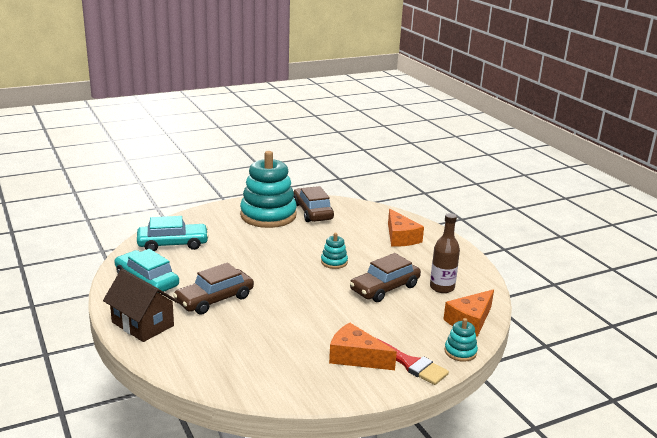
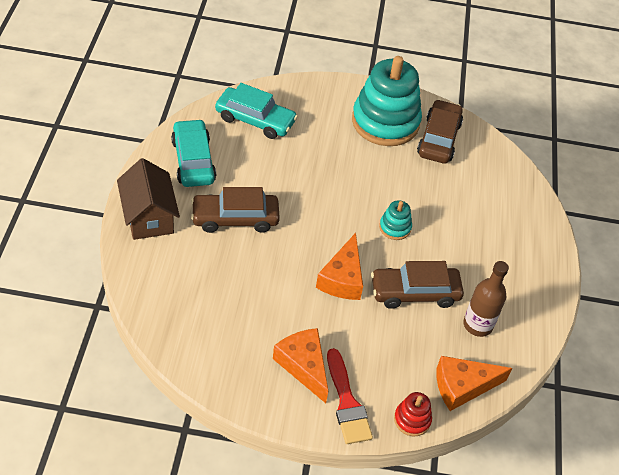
camera: 30 degrees right, 25 degrees up
orange cheese [388,209,424,247] -> orange cheese moved to [316,233,363,300]
turquoise stacking toy [445,318,478,362] -> red stacking toy [394,392,432,436]

